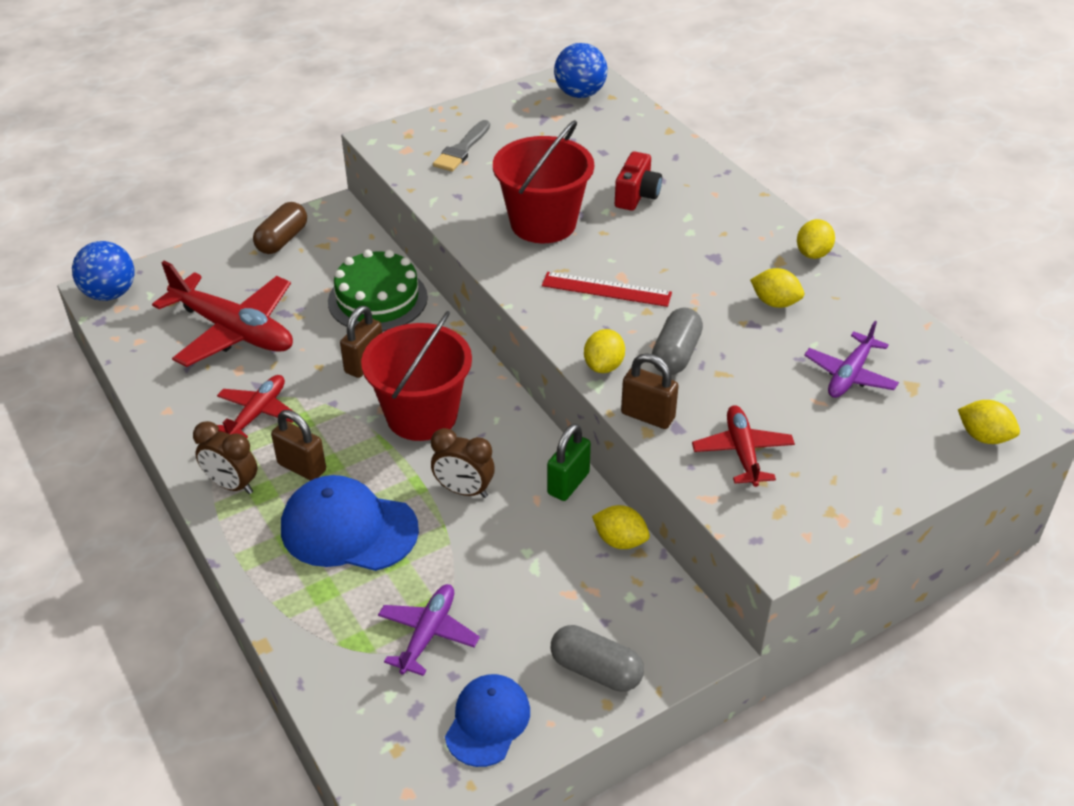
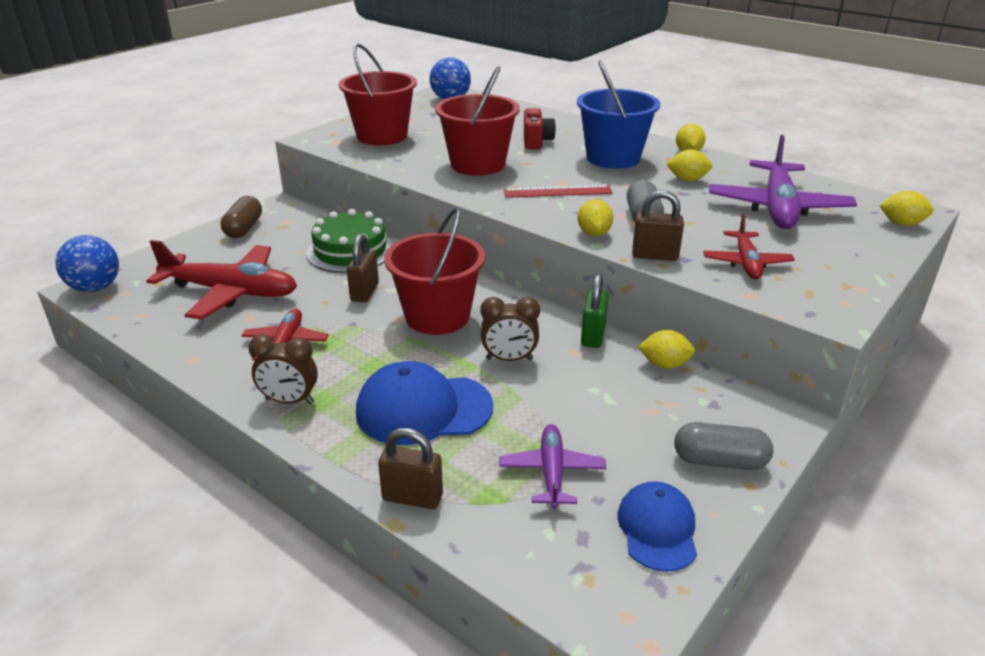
camera: 20 degrees left, 10 degrees down
brown padlock [271,410,326,481] -> brown padlock moved to [378,428,443,509]
grey brush [433,120,490,172] -> red bucket [339,44,417,146]
red plane [692,405,795,487] -> red plane turned 150 degrees counterclockwise [703,215,795,279]
purple plane [804,321,899,398] -> purple plane [709,135,857,229], size x1.80
none -> blue bucket [577,61,660,169]

